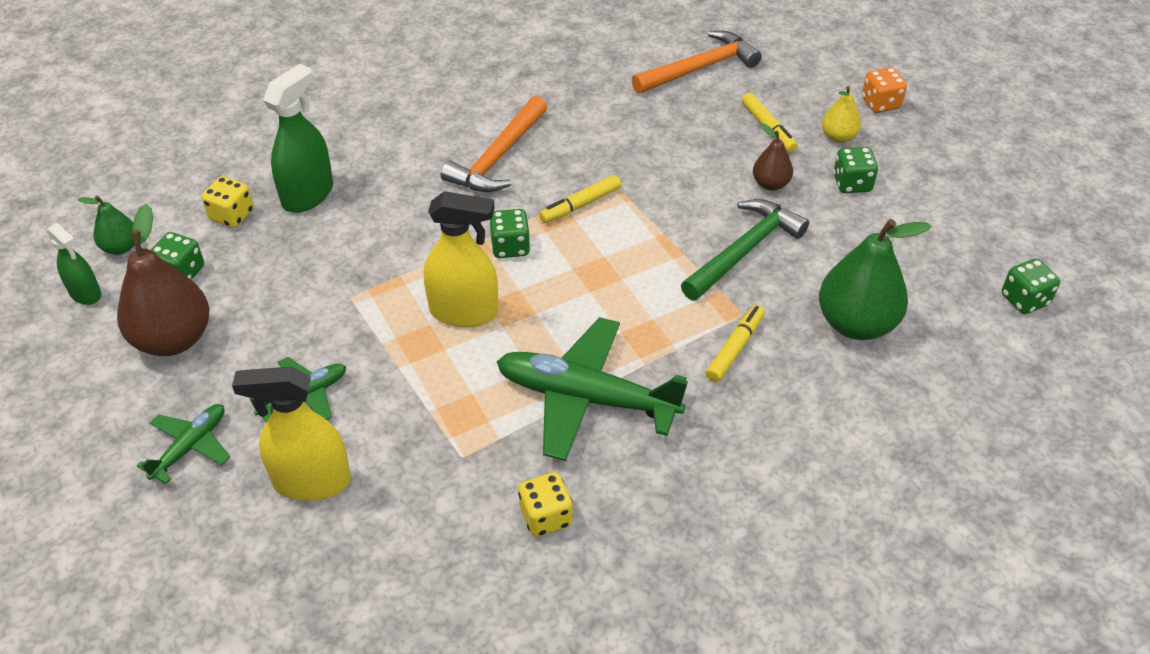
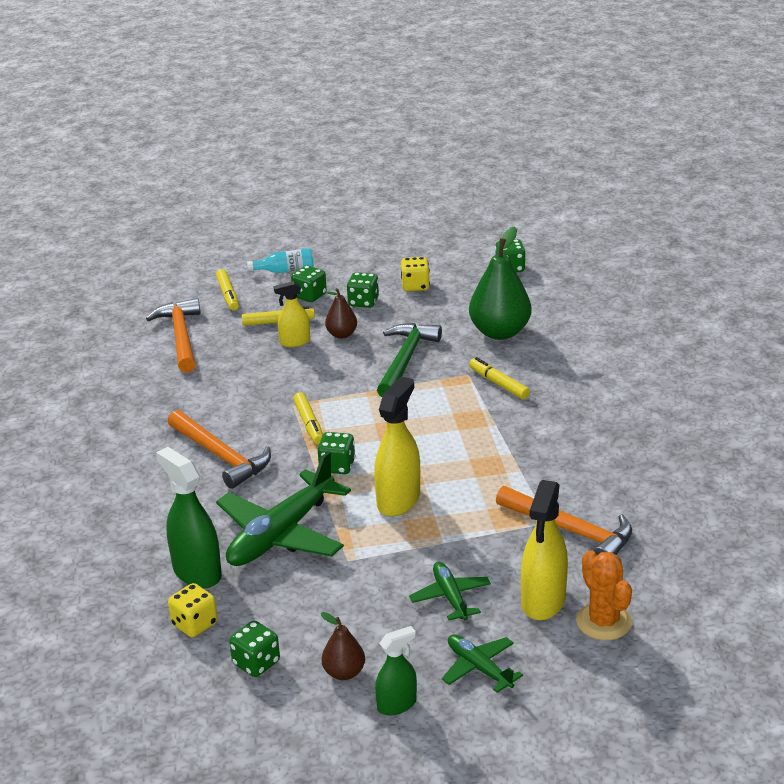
camera: 70 degrees left, 15 degrees down
green spray bottle [47,223,101,305] -> green spray bottle moved to [375,626,417,715]
green pear [78,195,134,255] -> none
brown pear [117,204,209,356] -> brown pear [321,612,365,680], size x0.52
green plane [497,317,688,461] -> green plane moved to [216,451,351,566]
yellow dice [518,472,573,537] -> yellow dice moved to [401,257,430,291]
green hammer [681,199,809,300] -> green hammer turned 45 degrees clockwise [377,323,442,397]
yellow pear [822,86,861,143] -> green dice [291,265,327,302]
orange dice [862,67,907,113] -> turquoise bottle [247,248,314,273]
none -> yellow marker [216,269,239,310]
none -> yellow spray bottle [273,281,310,347]
none -> orange hammer [496,486,632,555]
none -> orange cactus [576,550,632,640]

